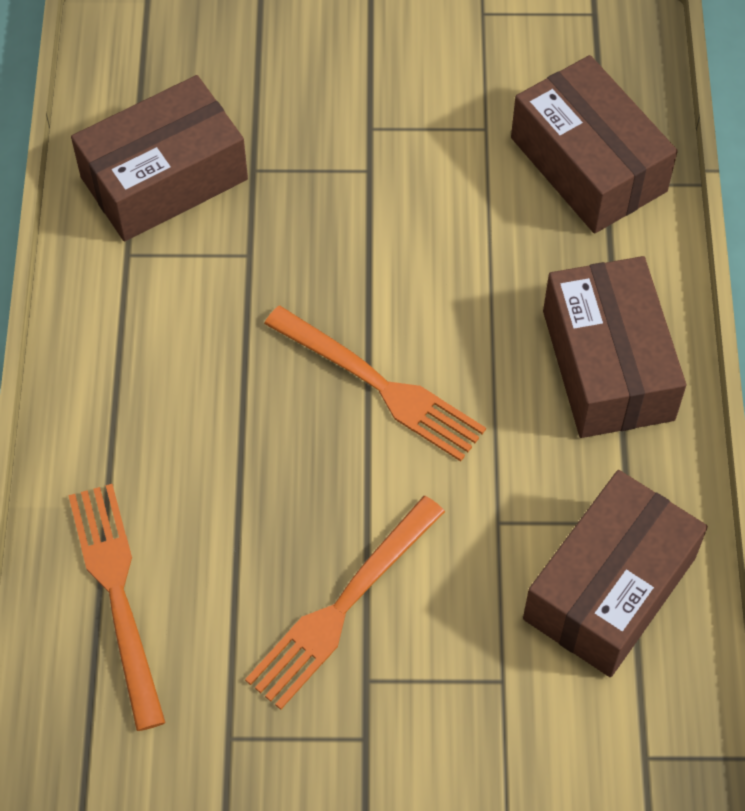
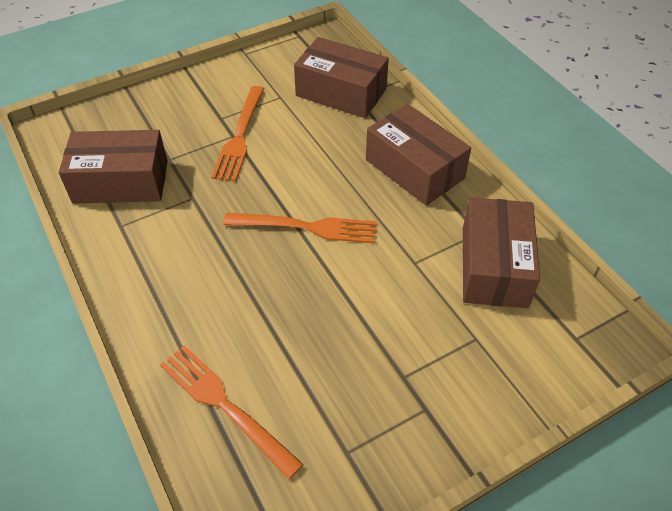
camera: 30 degrees left, 10 degrees down
brown box [71,75,248,241] -> brown box turned 60 degrees clockwise [59,130,168,204]
orange fork [245,496,445,710] -> orange fork moved to [211,86,264,182]

